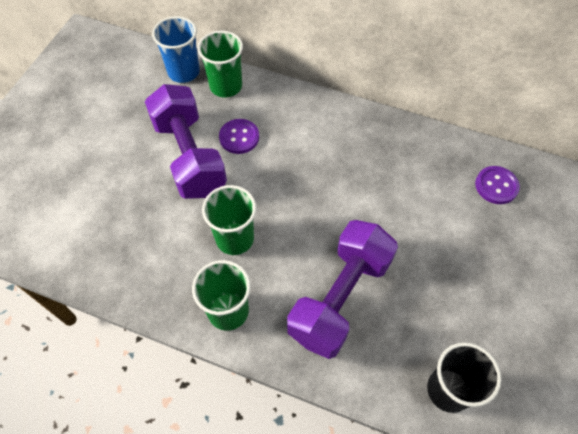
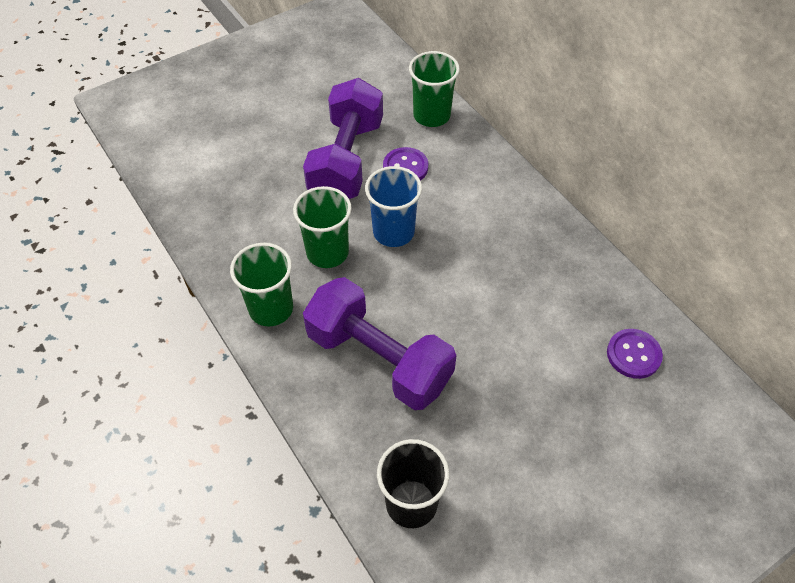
camera: 35 degrees right, 5 degrees down
blue cup [152,16,200,83] -> blue cup moved to [365,166,422,247]
purple dumbbell [287,220,398,359] -> purple dumbbell turned 60 degrees clockwise [303,277,456,410]

